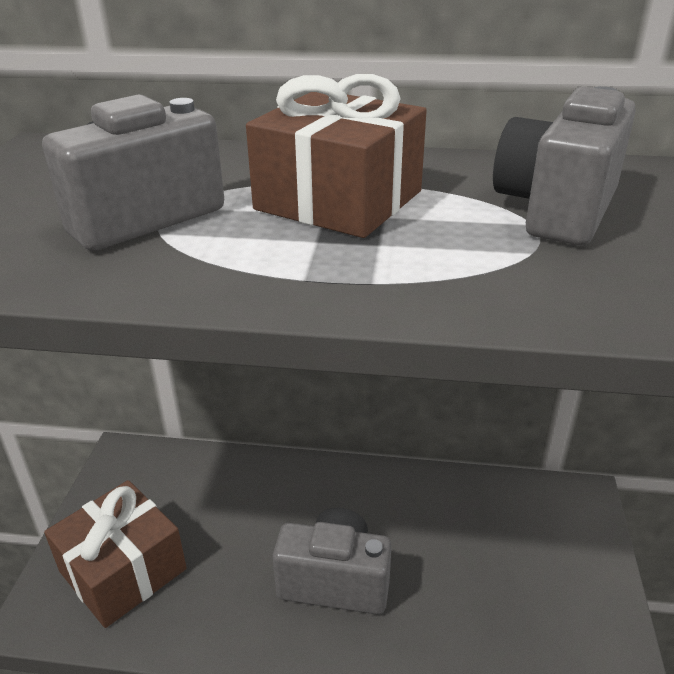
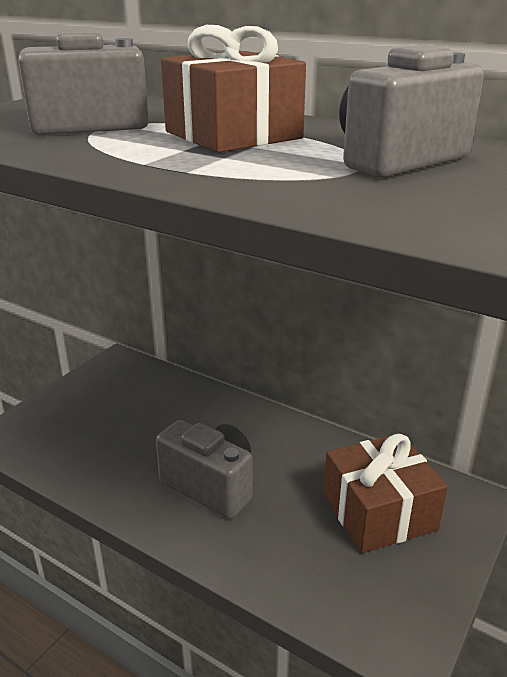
camera: 25 degrees right, 5 degrees down
brown gift [44,480,187,628] -> brown gift moved to [323,433,448,553]

